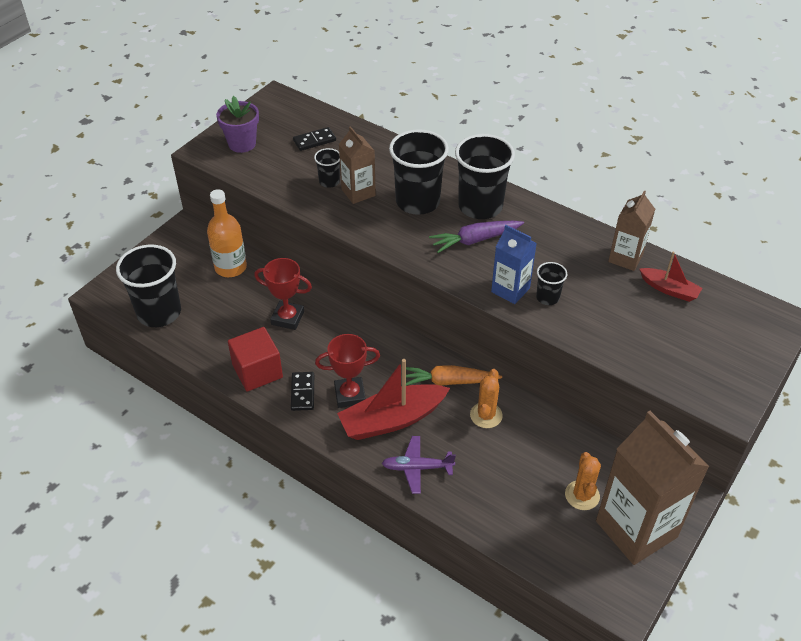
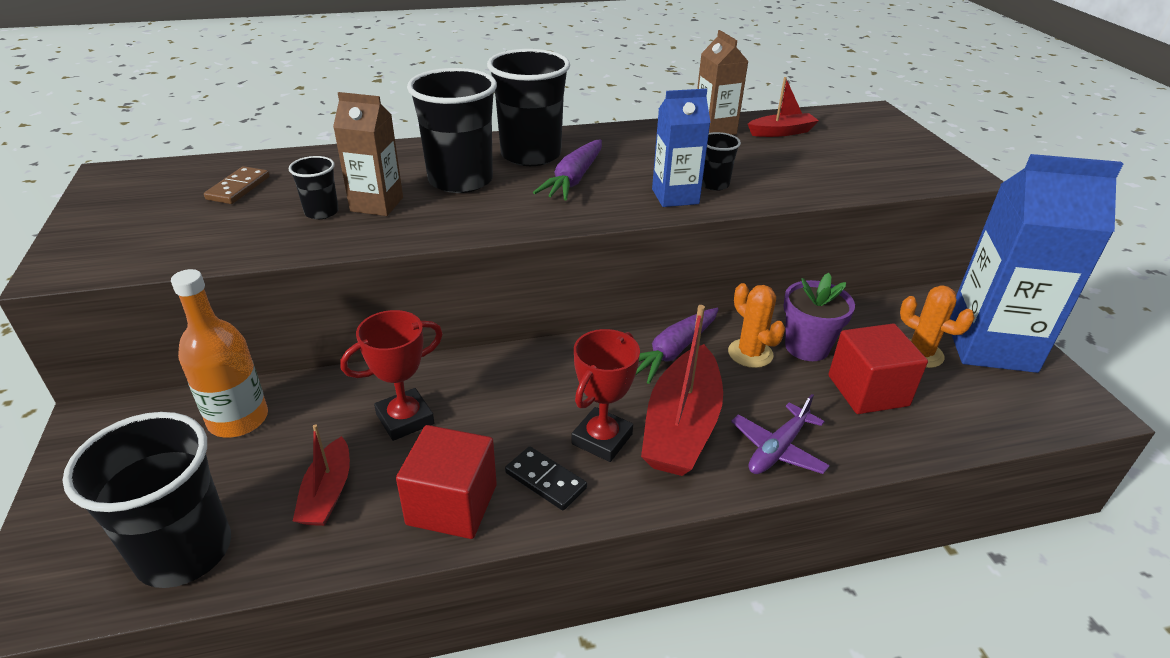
camera: 50 degrees left, 10 degrees down
purple flower pot [216,96,259,153] -> purple flower pot moved to [783,273,855,361]
black domino [293,127,336,151] -> brown domino [204,166,270,204]
orange carrot [406,365,502,386] -> purple carrot [635,308,719,384]
brown carton [596,411,710,565] -> blue carton [950,154,1123,373]
none -> red boat [293,424,350,526]
none -> red cube [828,323,928,414]

